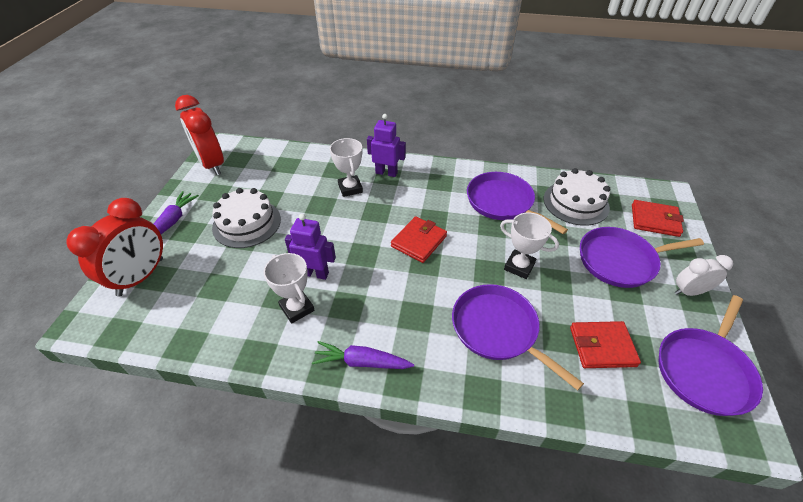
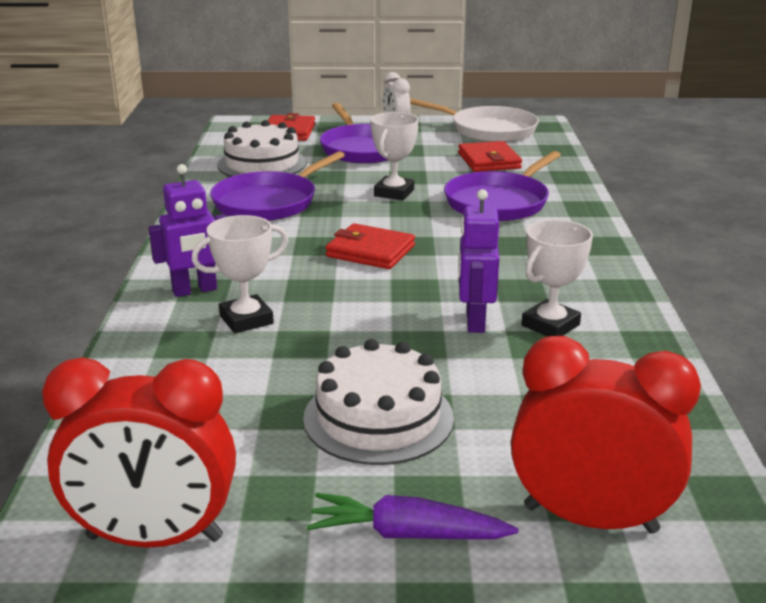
camera: 100 degrees left, 20 degrees down
red clock [175,95,224,175] -> red clock turned 45 degrees clockwise [42,358,236,548]
purple carrot [312,341,414,369] -> none
purple robot [367,114,406,177] -> purple robot turned 120 degrees counterclockwise [149,164,226,297]
purple pan [659,295,763,416] -> white pan [410,98,539,142]

